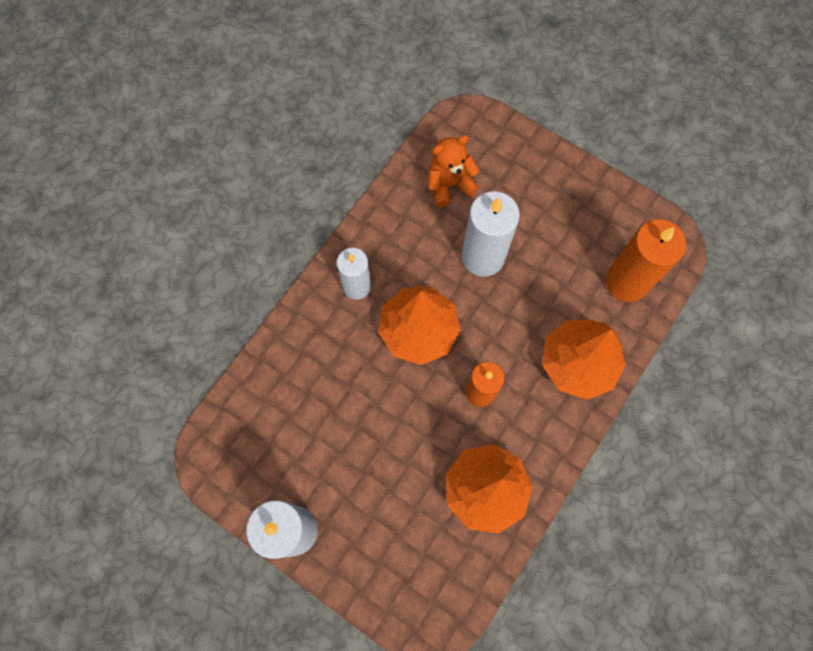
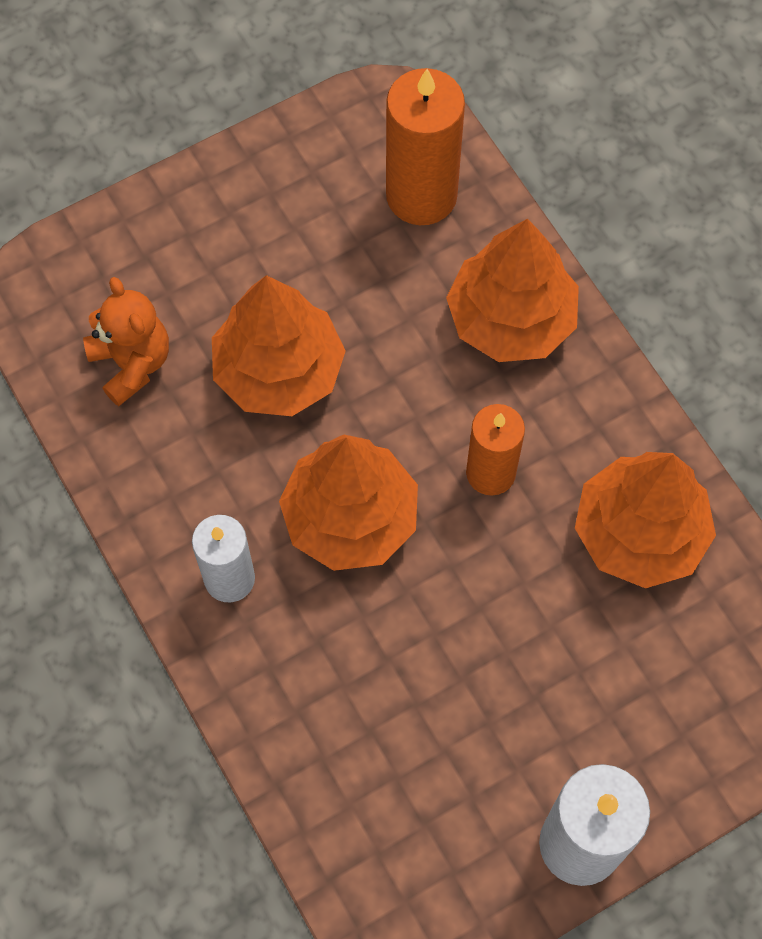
camera: 65 degrees left, 5 degrees down
orange teddy bear [428,135,480,207] -> orange teddy bear turned 150 degrees clockwise [83,277,169,406]
white candle [462,191,520,277] -> orange tree [212,275,346,416]

